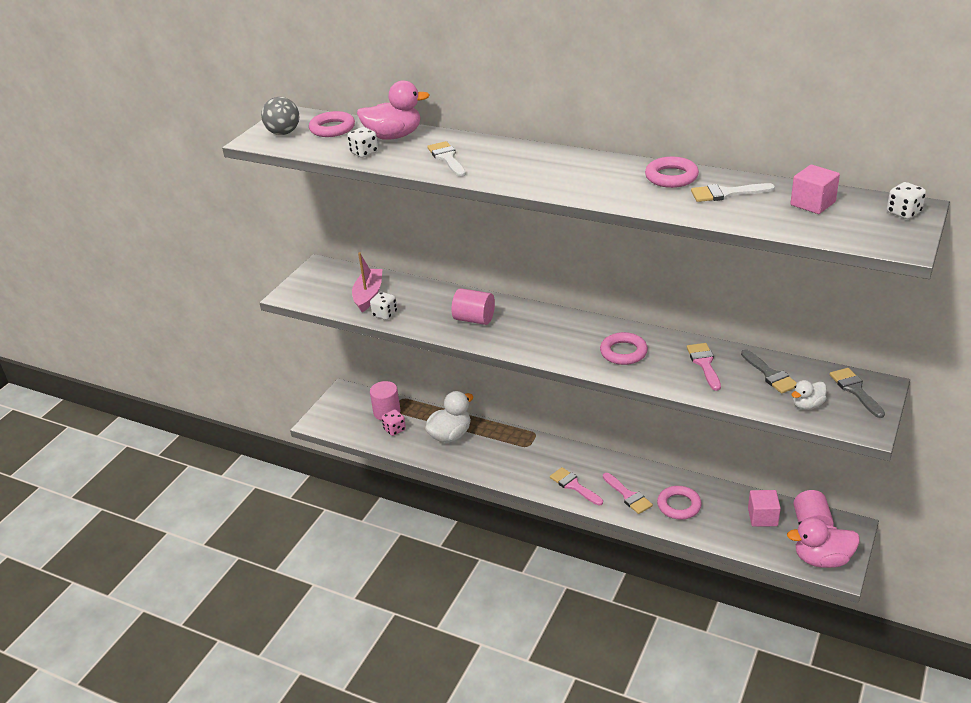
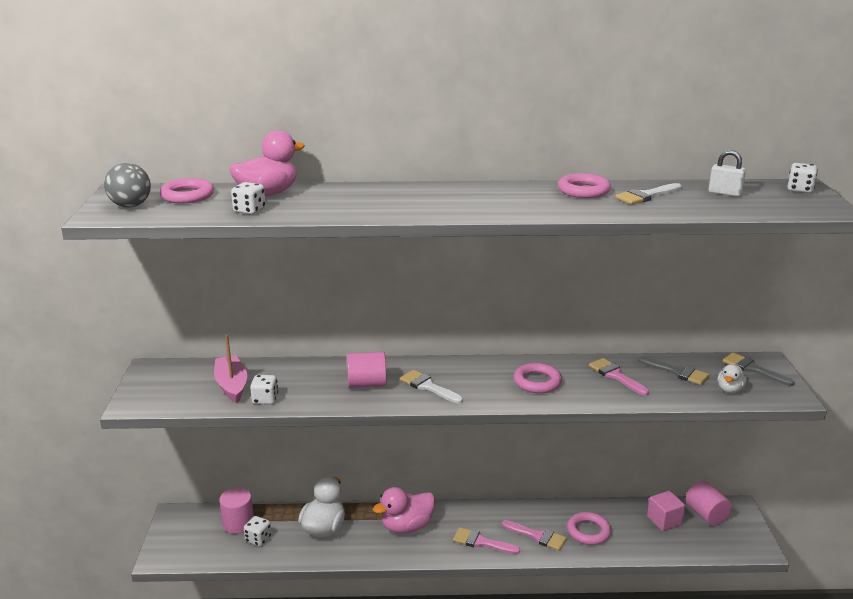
camera: 30 degrees left, 10 degrees down
pink dice [382,409,406,436] -> white dice [244,516,271,546]
white brush [427,141,466,177] -> white brush moved to [400,370,463,404]
pink duck [787,517,860,568] -> pink duck moved to [373,487,435,534]
pink cube [790,165,840,214] -> white padlock [708,150,746,197]

